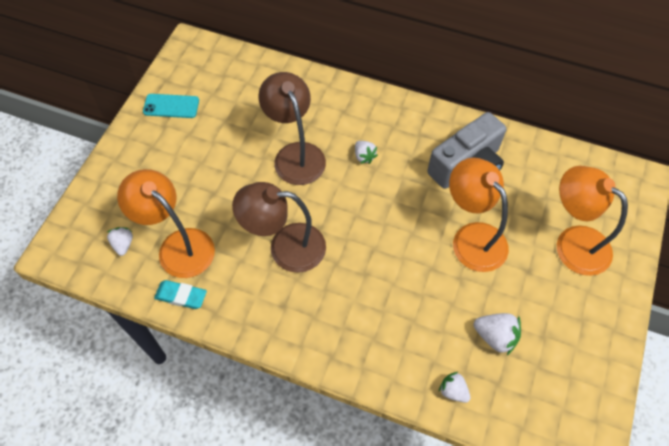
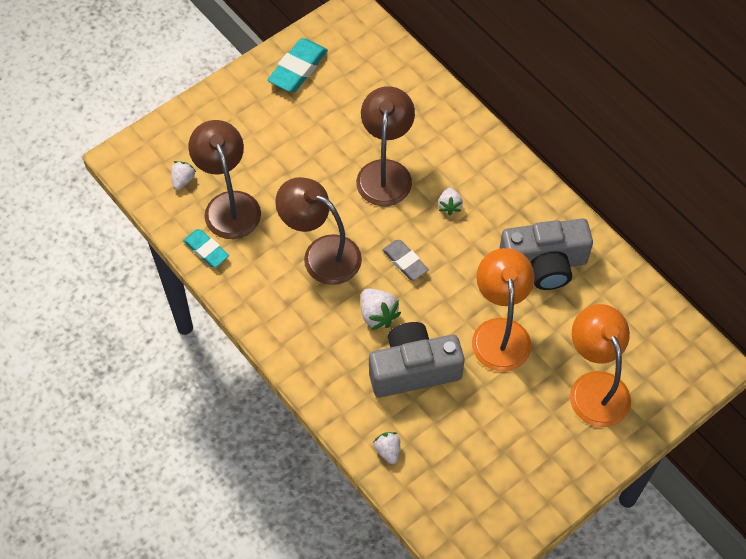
camera: 30 degrees right, 0 degrees up
orange lamp [117,169,215,278] -> brown lamp [188,120,261,239]
turquoise phone [143,94,199,118] -> turquoise eraser [267,38,328,92]
white strawberry [474,313,521,355] -> white strawberry moved to [361,289,401,330]
none -> grey camera [369,322,465,397]
none -> grey eraser [382,240,429,280]

